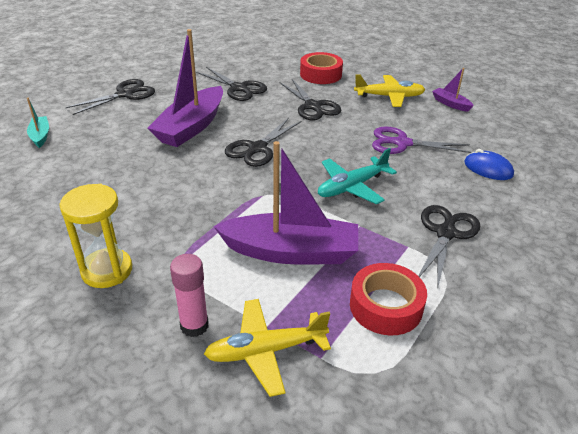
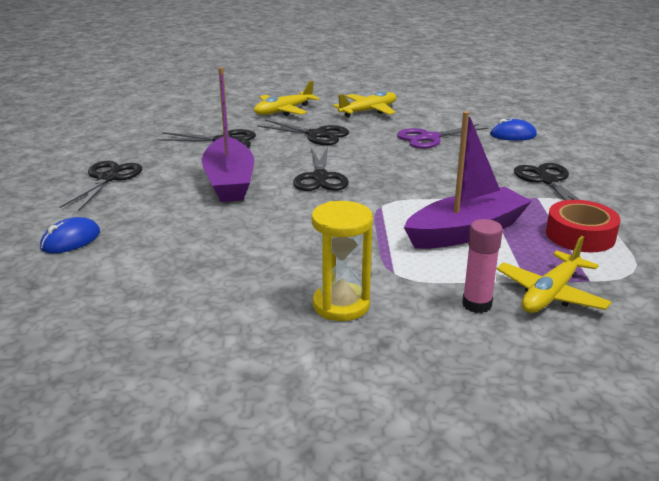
camera: 35 degrees left, 10 degrees down
turquoise boat [27,98,49,148] -> blue mouse [40,217,100,254]
red tape [300,52,343,84] -> yellow plane [254,81,319,116]
turquoise plane [318,148,397,204] -> none
purple boat [432,68,474,112] -> none

